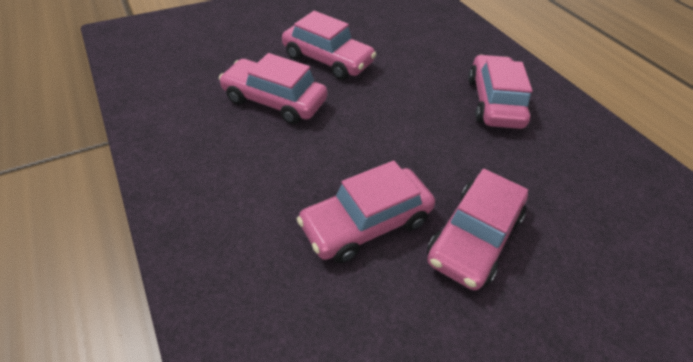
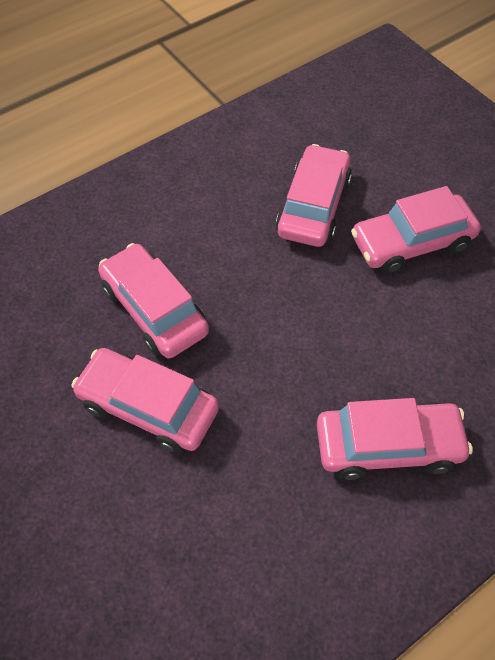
camera: 85 degrees right, 10 degrees up
pink car [282,11,376,80] -> pink car turned 45 degrees clockwise [351,186,481,274]

